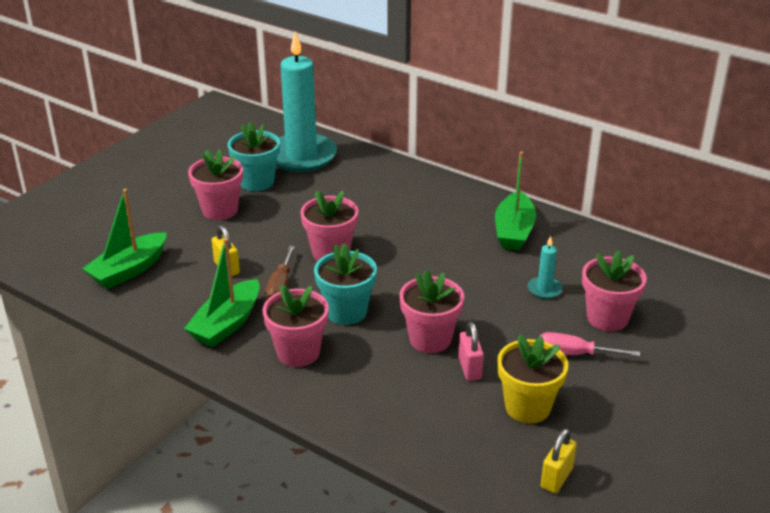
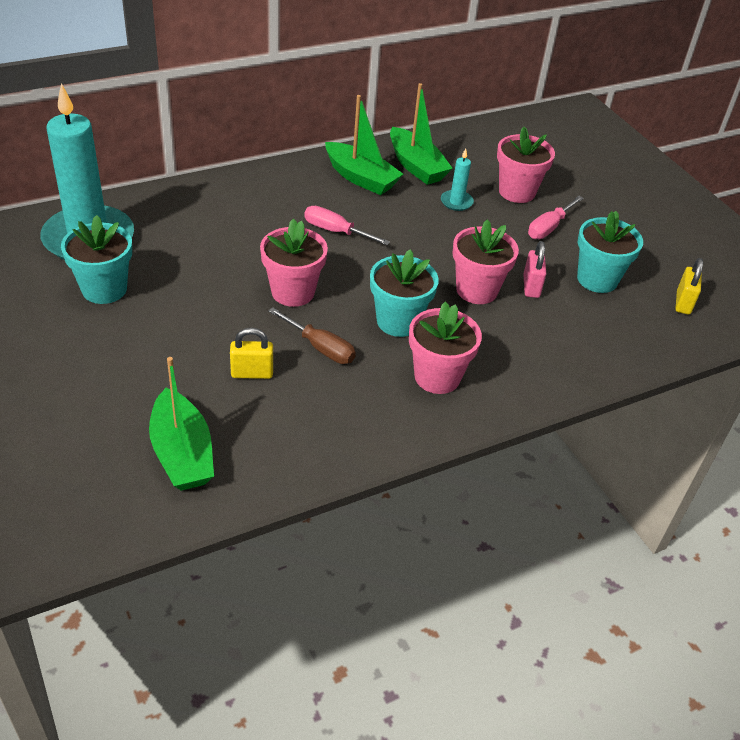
camera: 65 degrees left, 10 degrees up
green boat [184,238,260,347] -> green boat moved to [390,83,453,185]
pink flower pot [188,149,243,220] -> none
pink padlock [458,322,484,381] -> pink padlock turned 75 degrees clockwise [523,241,546,298]
yellow flower pot [497,334,568,423] -> turquoise flower pot [577,211,643,293]
yellow padlock [541,429,577,493] -> yellow padlock turned 45 degrees clockwise [676,258,703,315]
none -> pink screwdriver [304,206,390,245]

